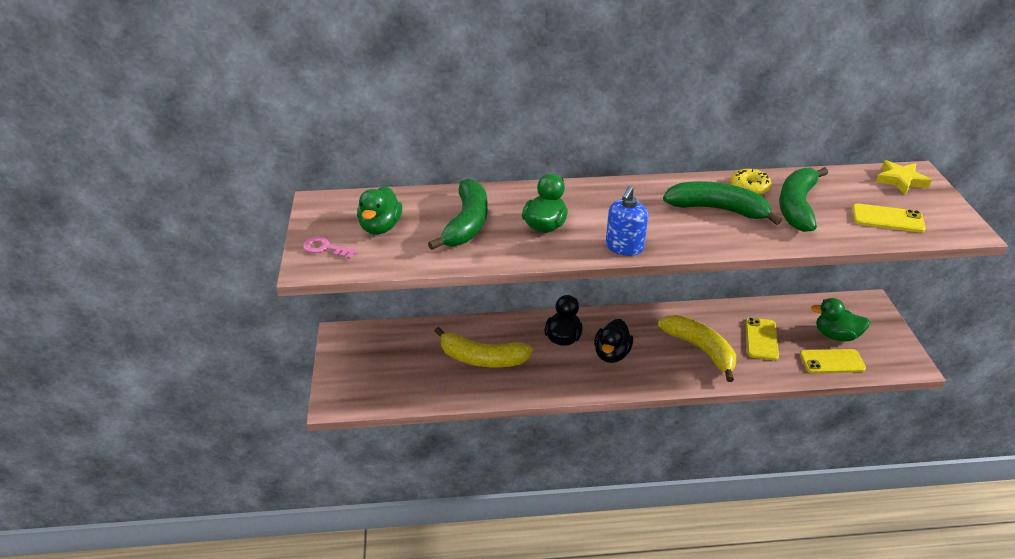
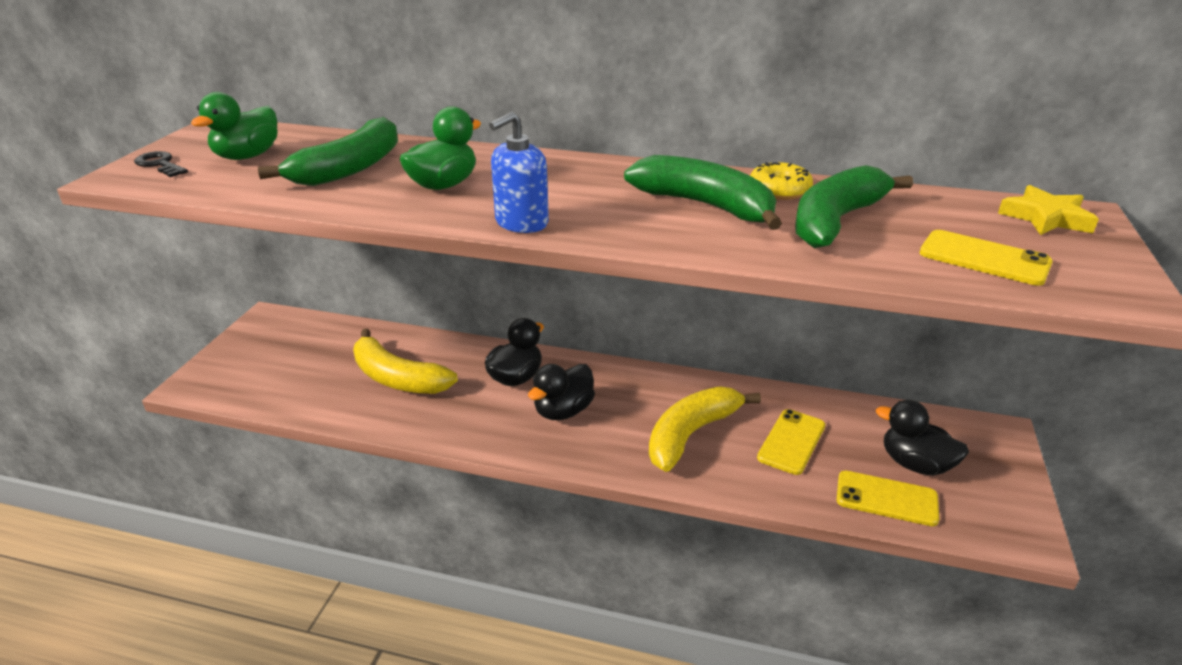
camera: 20 degrees right, 5 degrees down
pink key [303,236,357,259] -> black key [134,151,188,177]
yellow banana [658,315,736,382] -> yellow banana turned 120 degrees counterclockwise [649,387,761,472]
green duck [811,298,870,342] -> black duck [876,400,969,476]

